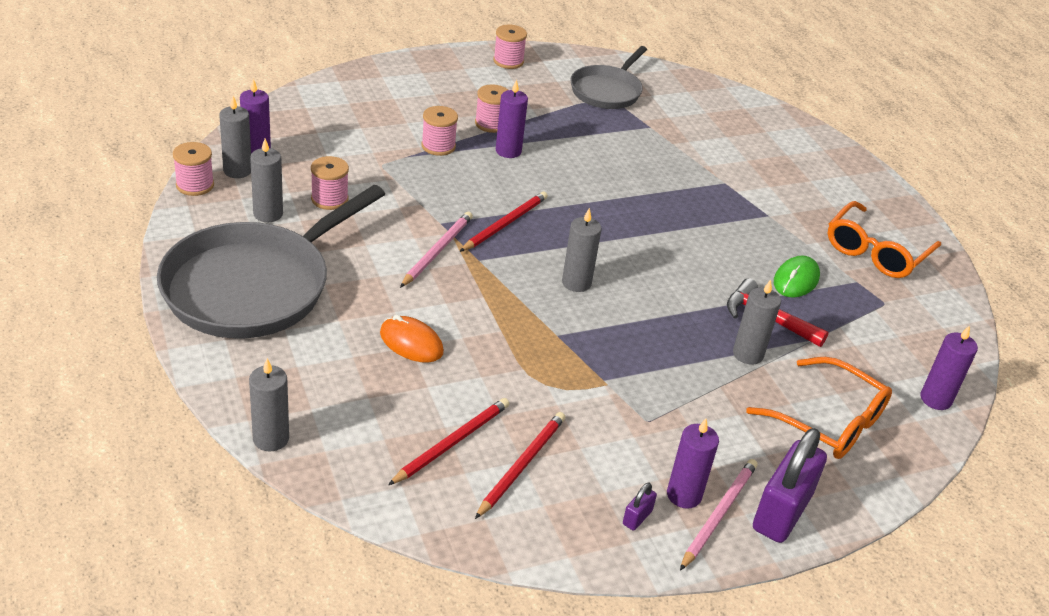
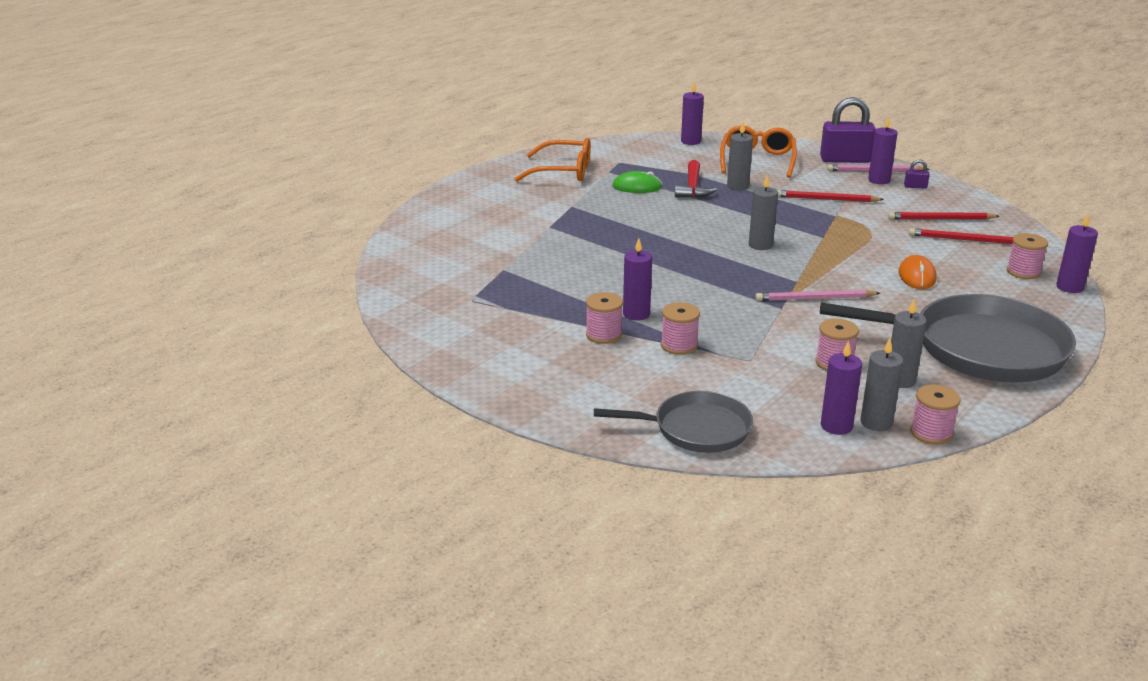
camera: 115 degrees left, 10 degrees down
grey candle [249,358,289,452] -> purple candle [1056,214,1098,293]
red pencil [459,191,548,252] -> red pencil moved to [777,190,884,202]
pink spool [493,25,527,69] -> pink spool moved to [1007,233,1048,279]
grey pan [570,46,647,109] -> grey pan moved to [594,391,753,453]

